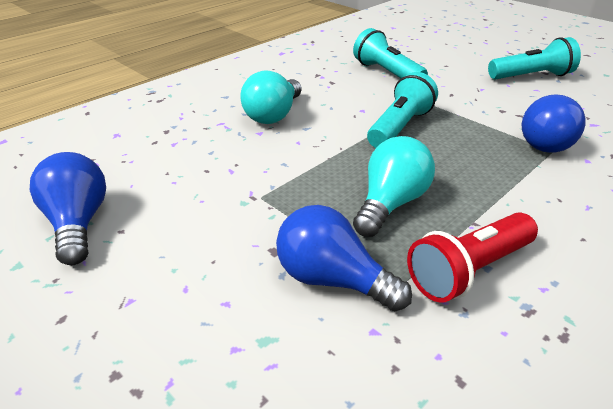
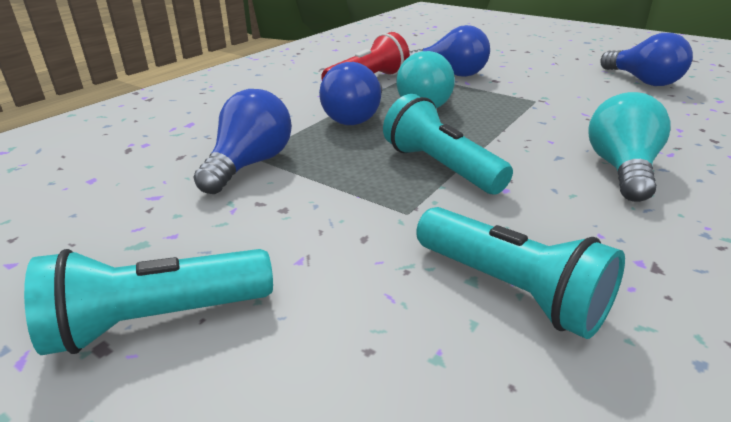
camera: 170 degrees right, 5 degrees down
turquoise flashlight [367,72,438,148] -> turquoise flashlight turned 120 degrees clockwise [383,94,513,194]
none -> blue light bulb [319,62,382,125]

